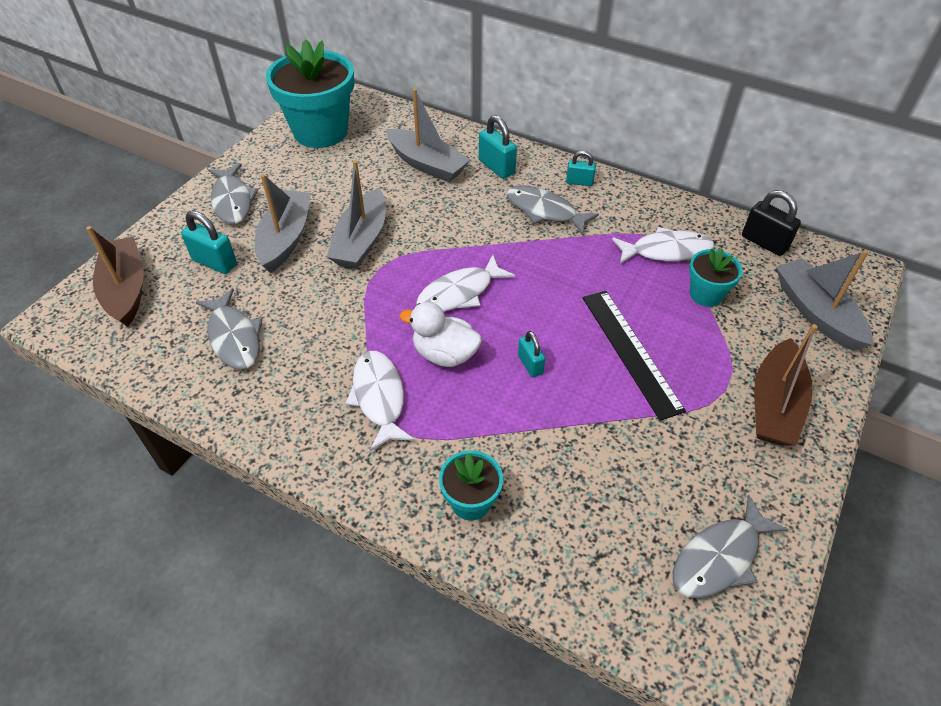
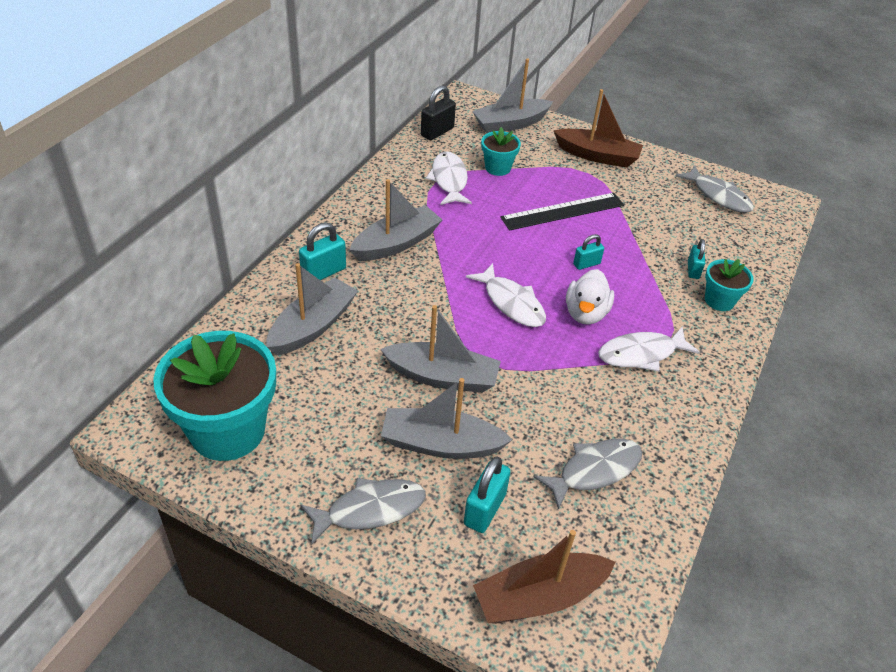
camera: 95 degrees left, 5 degrees down
grey fish [506,185,599,235] -> grey boat [349,179,442,261]
turquoise padlock [566,151,596,186] -> turquoise padlock moved to [688,239,705,279]

